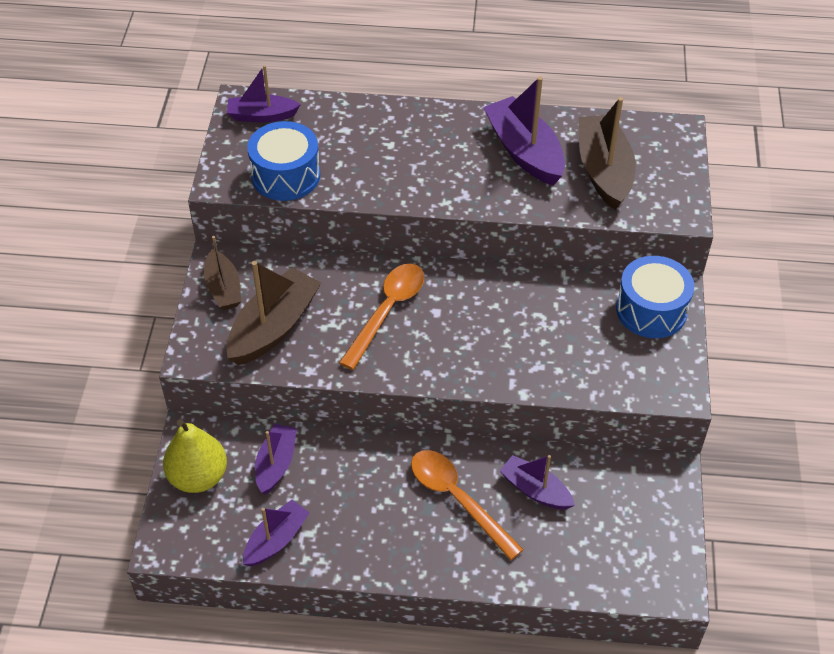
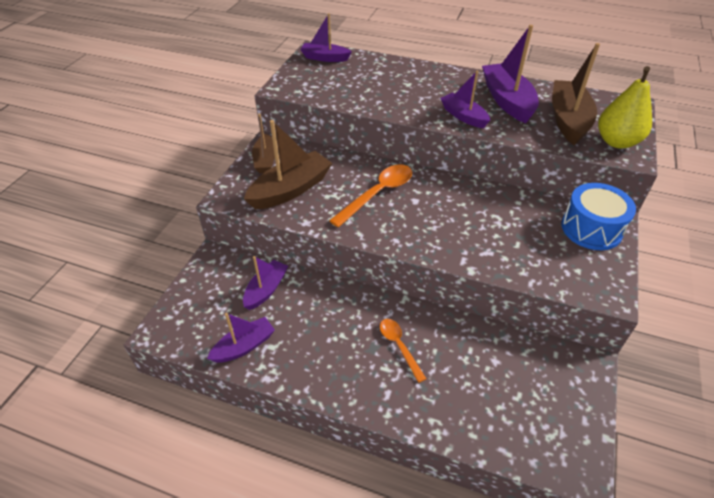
camera: 15 degrees right, 5 degrees down
yellow pear [163,419,227,493] -> yellow pear moved to [598,66,652,149]
blue drum [247,121,320,201] -> none
orange spoon [411,450,524,560] -> orange spoon [380,319,427,383], size x0.61
purple boat [500,455,575,509] -> purple boat moved to [440,71,490,128]

